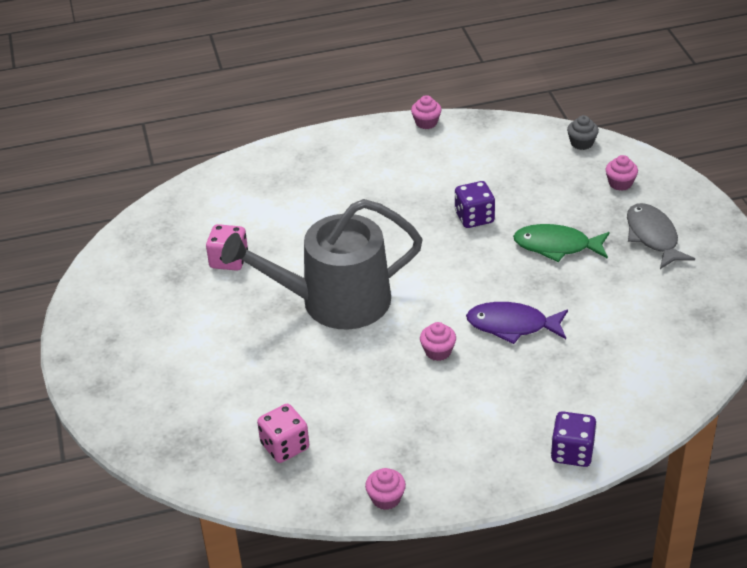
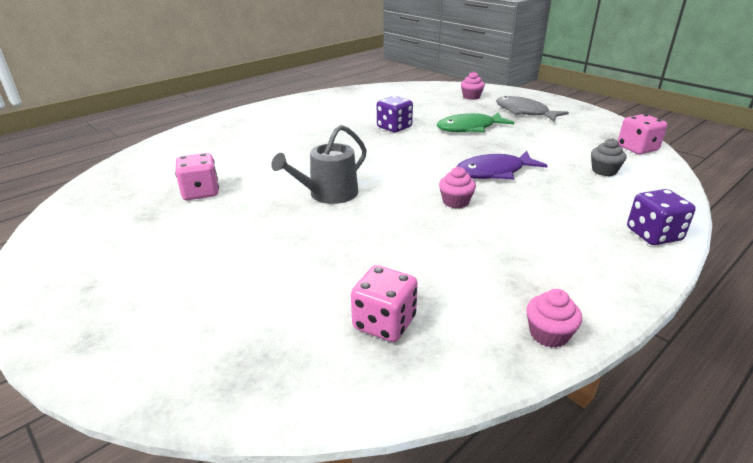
camera: 30 degrees left, 10 degrees down
grey watering can [221,199,423,329] -> grey watering can [271,125,367,204], size x0.55
pink cupcake [411,95,442,129] -> none
grey cupcake [567,115,599,150] -> grey cupcake moved to [591,138,626,176]
none -> pink dice [618,114,667,154]

